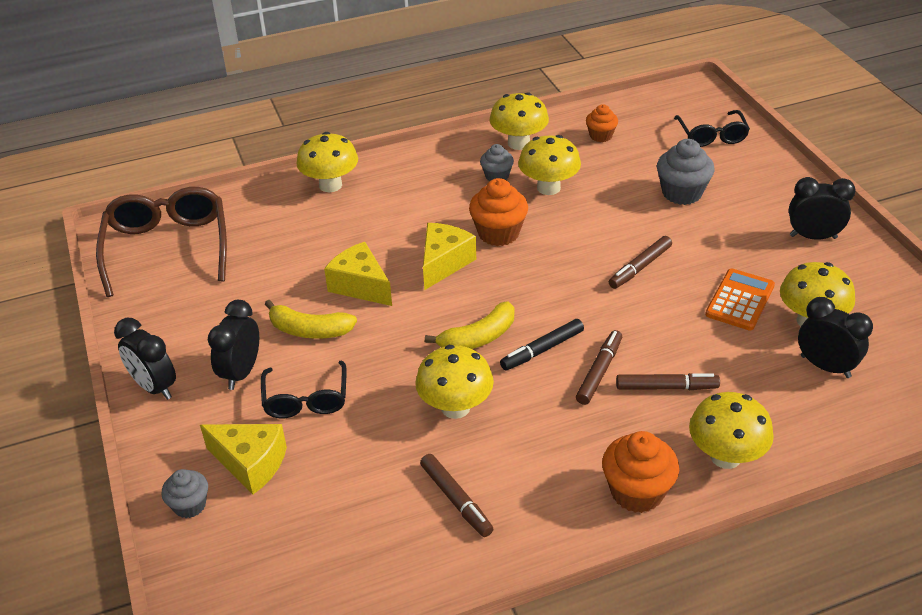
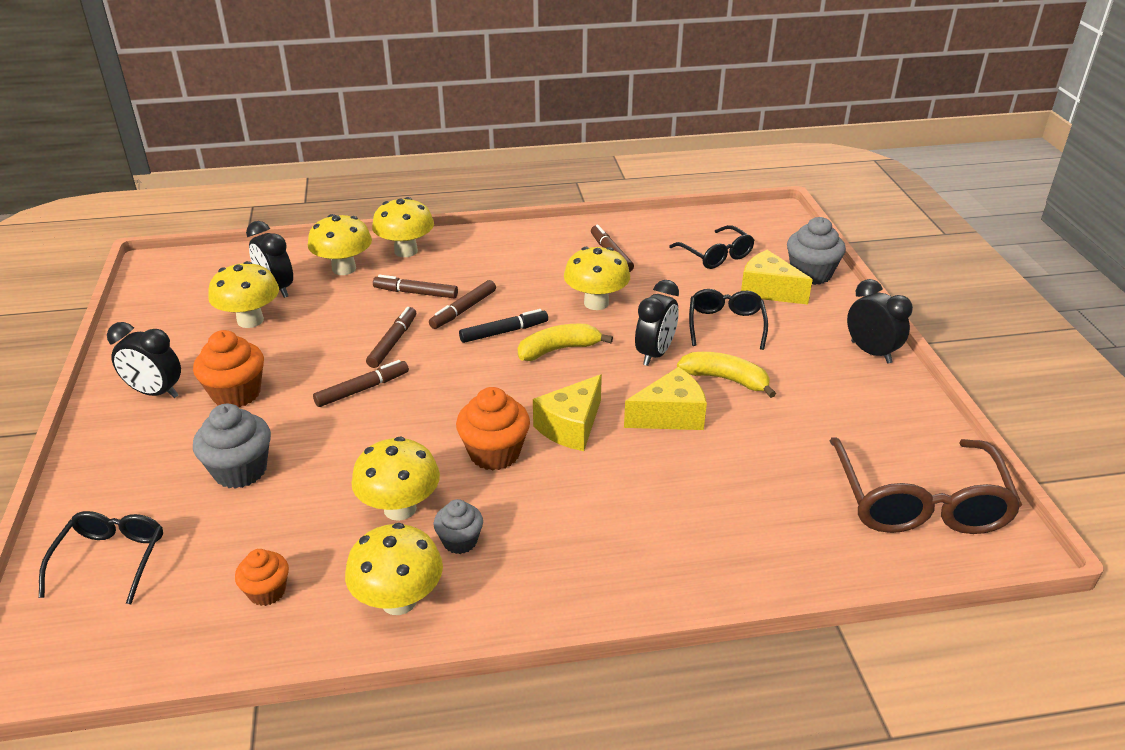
camera: 170 degrees left, 5 degrees down
grey cupcake [161,469,208,518] -> grey cupcake [787,217,846,285], size x1.63
black clock [208,300,259,390] -> black clock moved to [635,280,679,366]
yellow mushroom [296,132,358,192] -> yellow mushroom moved to [308,214,372,275]
yellow cheese [324,242,392,306] -> yellow cheese turned 75 degrees counterclockwise [624,367,707,430]
orange cupcake [602,431,679,513] -> orange cupcake moved to [193,330,264,408]
orange calculator [705,269,775,330] -> none
none -> brown marker [366,307,416,368]
none -> black glasses [669,225,754,269]

